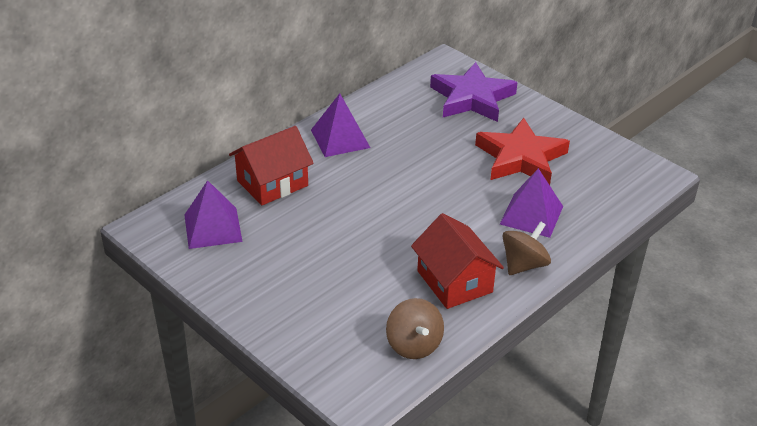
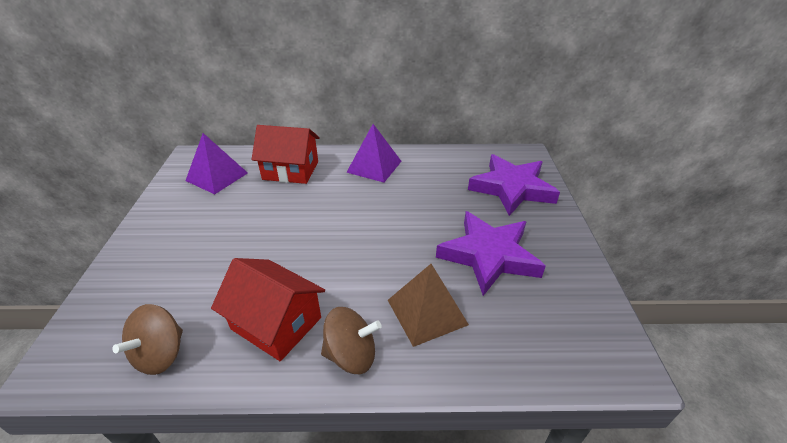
camera: 45 degrees right, 0 degrees up
red house [411,213,504,309] -> red house turned 75 degrees counterclockwise [211,258,325,361]
red star [475,118,570,185] -> purple star [436,211,546,296]
purple pyramid [500,168,563,238] -> brown pyramid [388,264,469,347]

